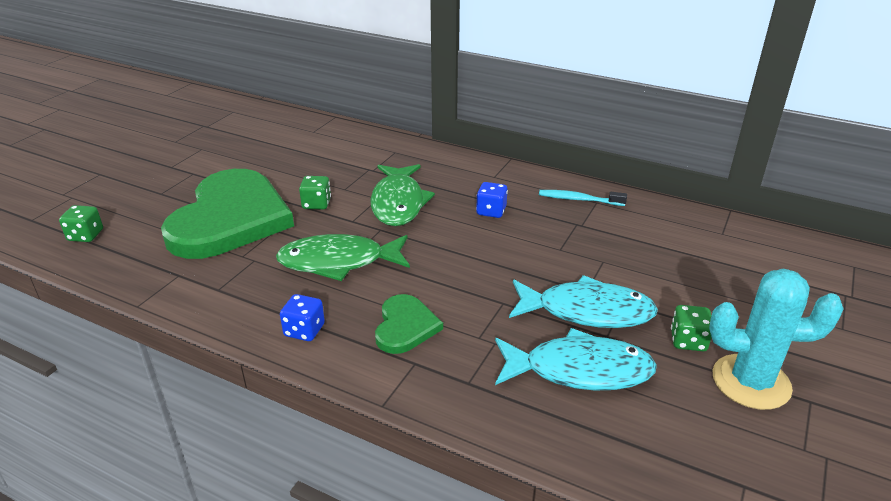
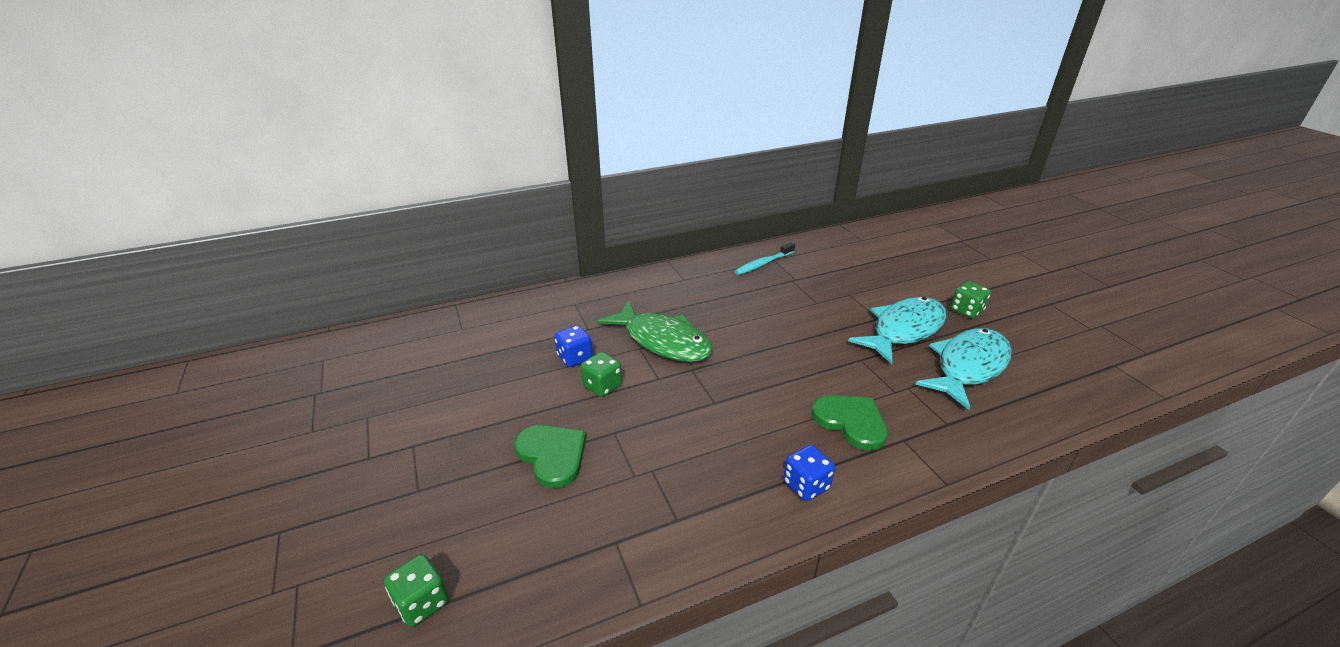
camera: 50 degrees left, 0 degrees up
green heart [161,169,294,259] -> green heart [514,425,586,488], size x0.46
green fish [276,234,410,281] -> none
blue dice [476,182,508,218] -> blue dice moved to [554,325,593,367]
turquoise cactus [709,269,844,410] -> none

